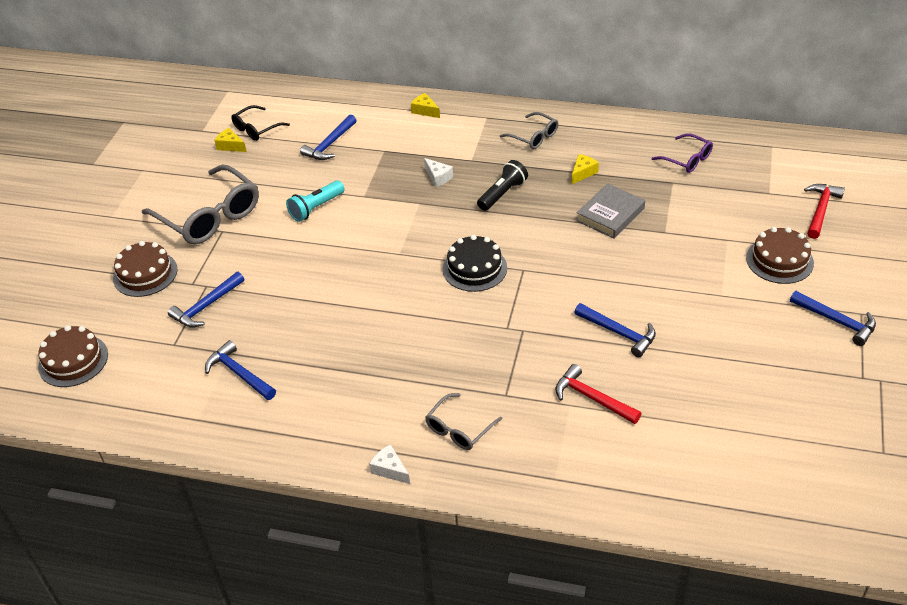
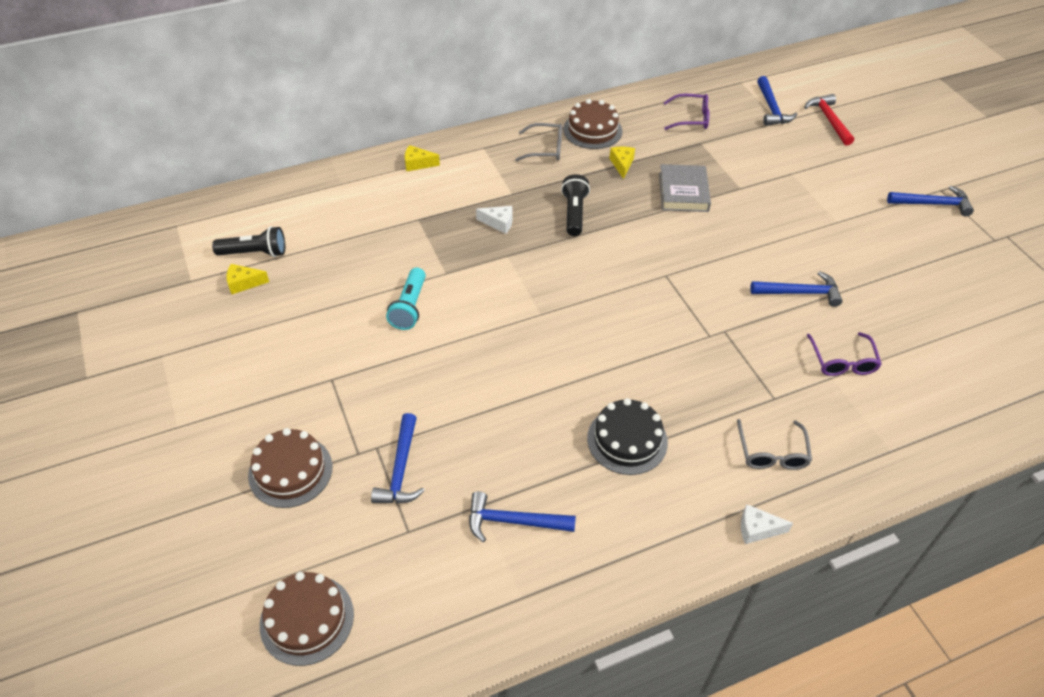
camera: 40 degrees left, 5 degrees up
grey glasses [142,164,259,244] -> none
black glasses [231,105,290,141] -> black flashlight [212,226,285,257]
blue hammer [300,114,357,160] -> blue hammer moved to [757,76,797,125]
black cake [443,235,507,292] -> black cake moved to [587,398,668,475]
red hammer [555,364,642,424] -> purple glasses [807,332,882,376]
brown cake [746,227,814,284] -> brown cake moved to [563,99,623,149]

